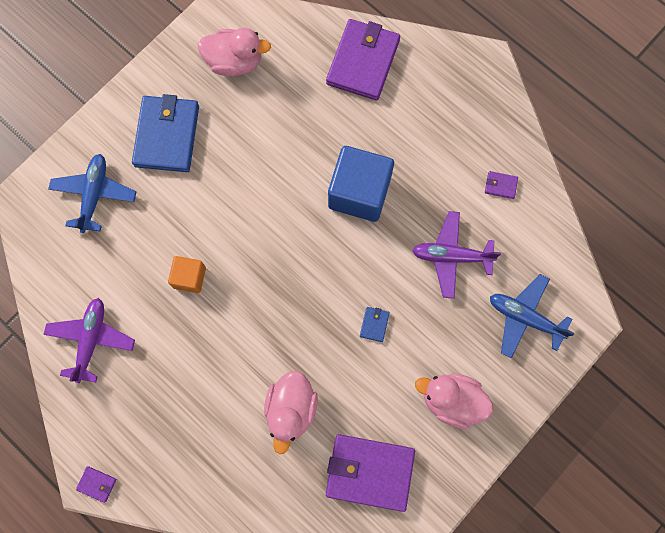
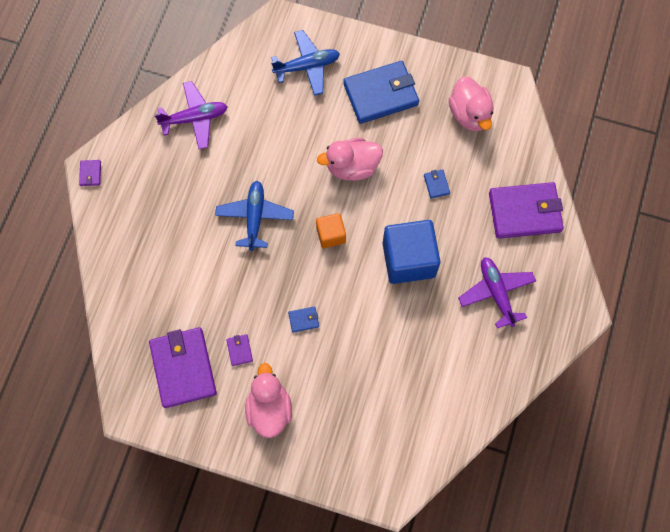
camera: 65 degrees right, 5 degrees down
orange cube [168,256,206,293] -> orange cube moved to [316,213,346,248]
pink duck [264,371,318,454] -> pink duck moved to [317,138,383,181]
purple plane [412,211,501,299] -> purple plane moved to [458,257,536,328]
purple wallet [485,171,518,199] -> purple wallet moved to [226,334,253,366]
blue plane [490,274,575,358] -> blue plane moved to [215,181,294,251]
none -> blue wallet [424,169,450,198]

